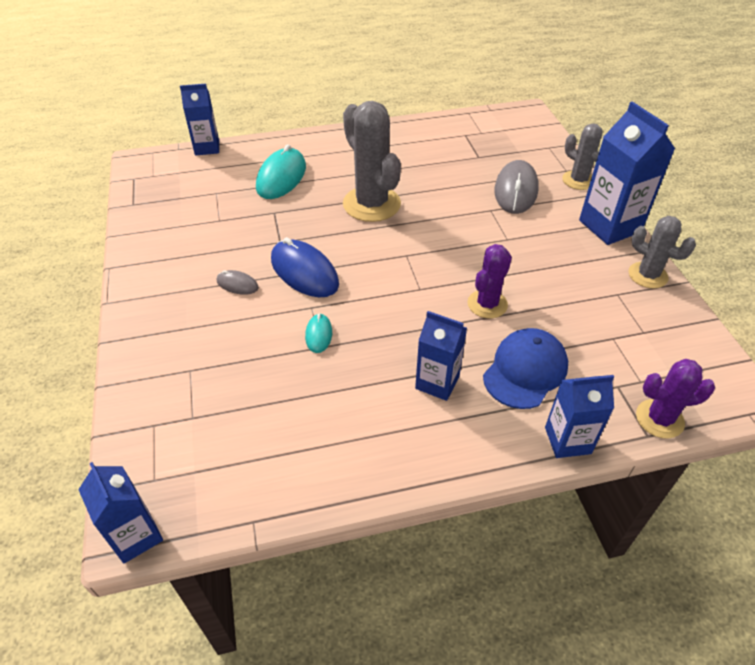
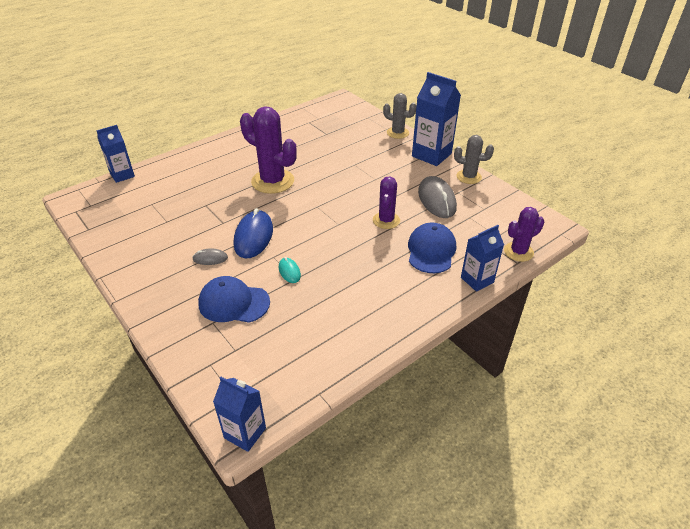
camera: 25 degrees left, 5 degrees down
turquoise mouse [256,144,306,199] -> none
blue mouse [271,237,339,297] -> blue mouse turned 75 degrees clockwise [234,208,273,258]
grey cactus [343,101,401,222] -> purple cactus [240,106,297,194]
blue carton [415,311,467,401] -> none
grey mouse [494,160,539,214] -> grey mouse moved to [418,176,457,218]
none -> blue cap [198,276,270,323]

